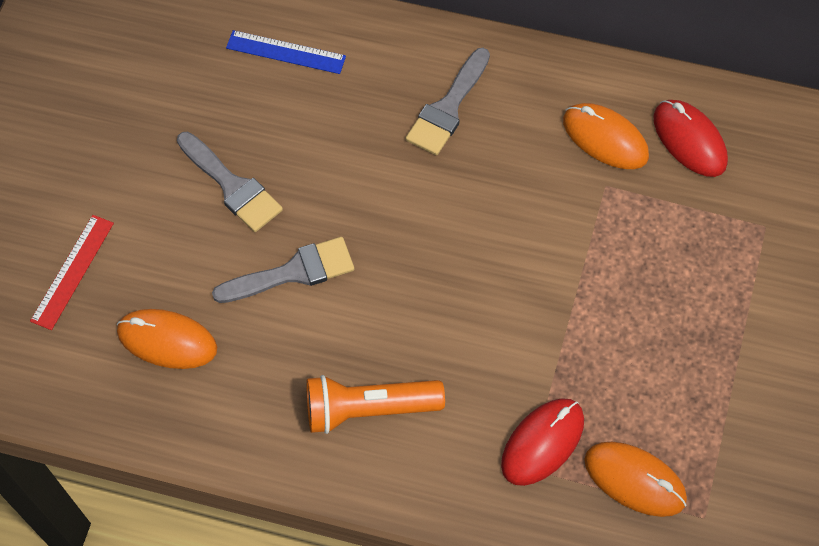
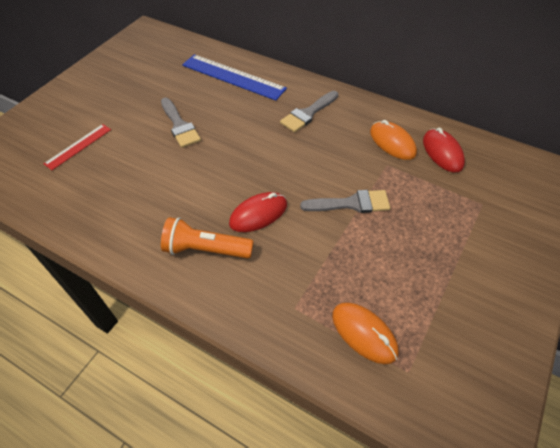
camera: 15 degrees right, 10 degrees down
orange mouse [117,309,217,369] -> none
grey brush [212,237,354,303] -> grey brush moved to [300,190,390,213]
blue ruler [226,30,346,74] -> blue ruler [182,54,287,101], size x1.78
red mouse [501,398,584,486] -> red mouse moved to [229,192,287,232]

